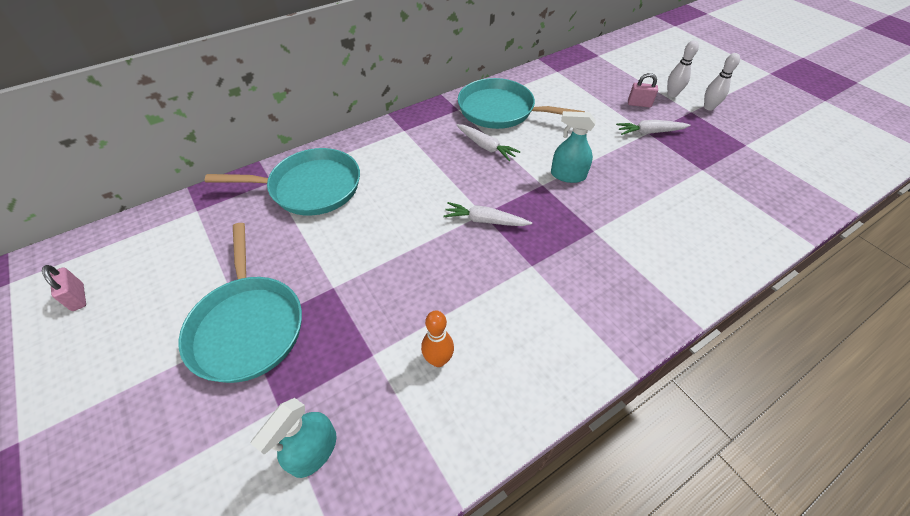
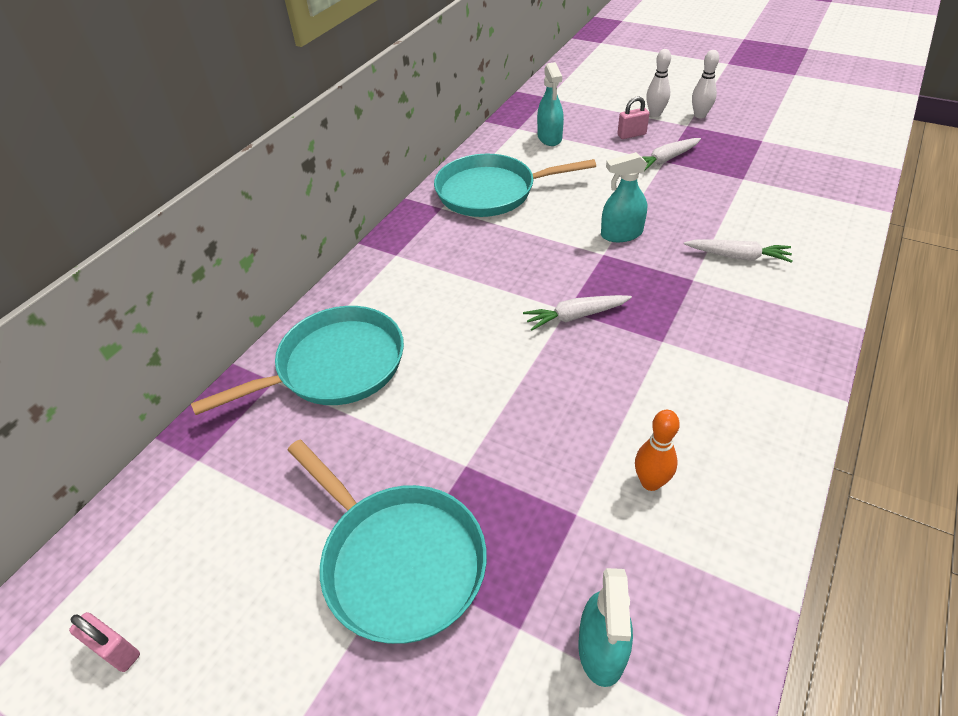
camera: 25 degrees left, 5 degrees down
white carrot [456,124,521,161] -> white carrot moved to [684,240,793,263]
none -> turquoise spray bottle [537,62,564,146]

